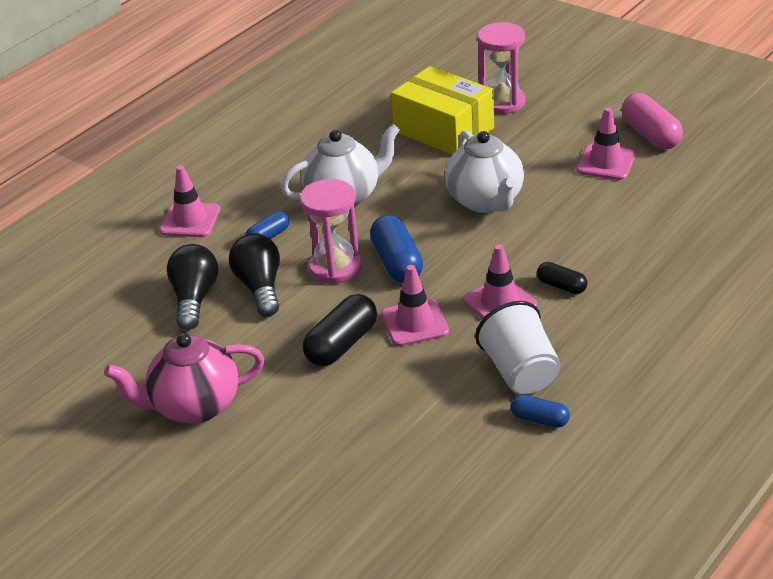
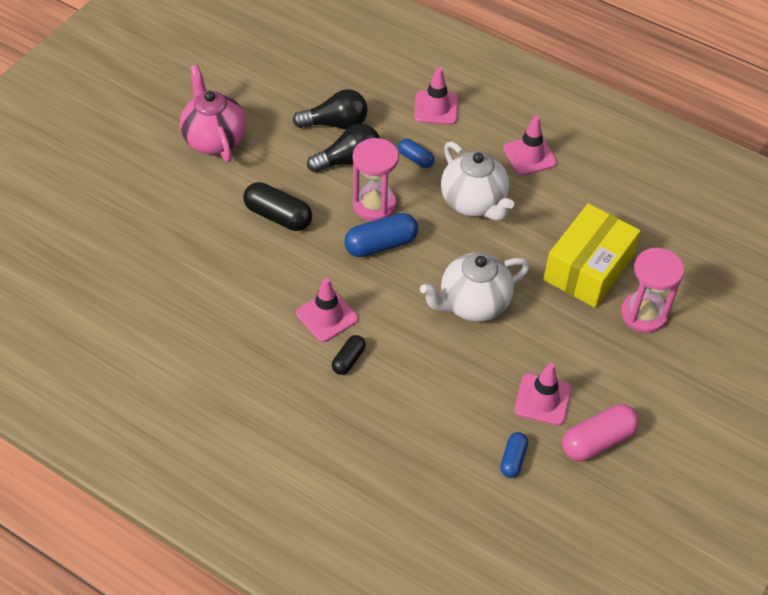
camera: 80 degrees right, 15 degrees up
pink traffic cone [381,265,449,347] -> pink traffic cone moved to [503,116,557,176]
white cup [475,301,561,394] -> none
blue capsule [511,395,570,428] -> blue capsule moved to [500,432,528,478]

